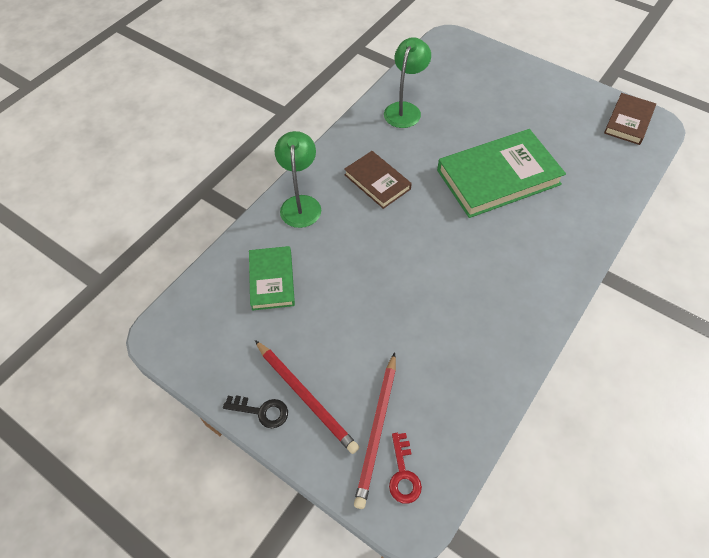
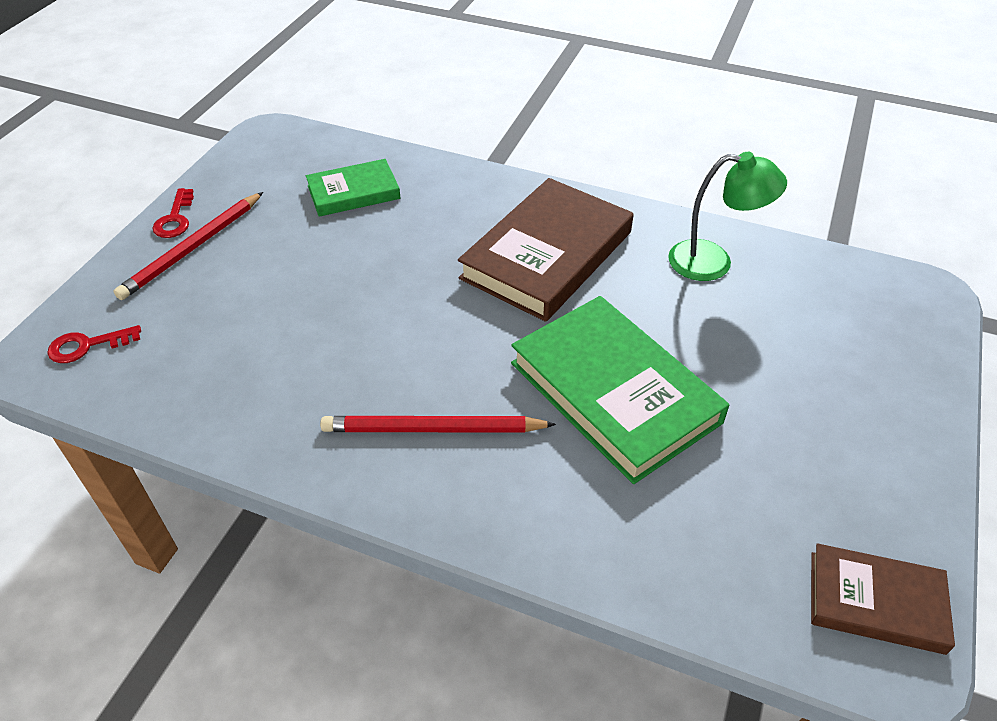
camera: 75 degrees right, 10 degrees down
black key [223,395,288,428] -> red key [152,188,194,238]
green lamp [275,131,321,228] -> none
brown book [344,151,412,209] -> brown book [458,178,633,322], size x1.79
red pencil [354,352,396,509] -> red pencil moved to [320,416,556,433]

